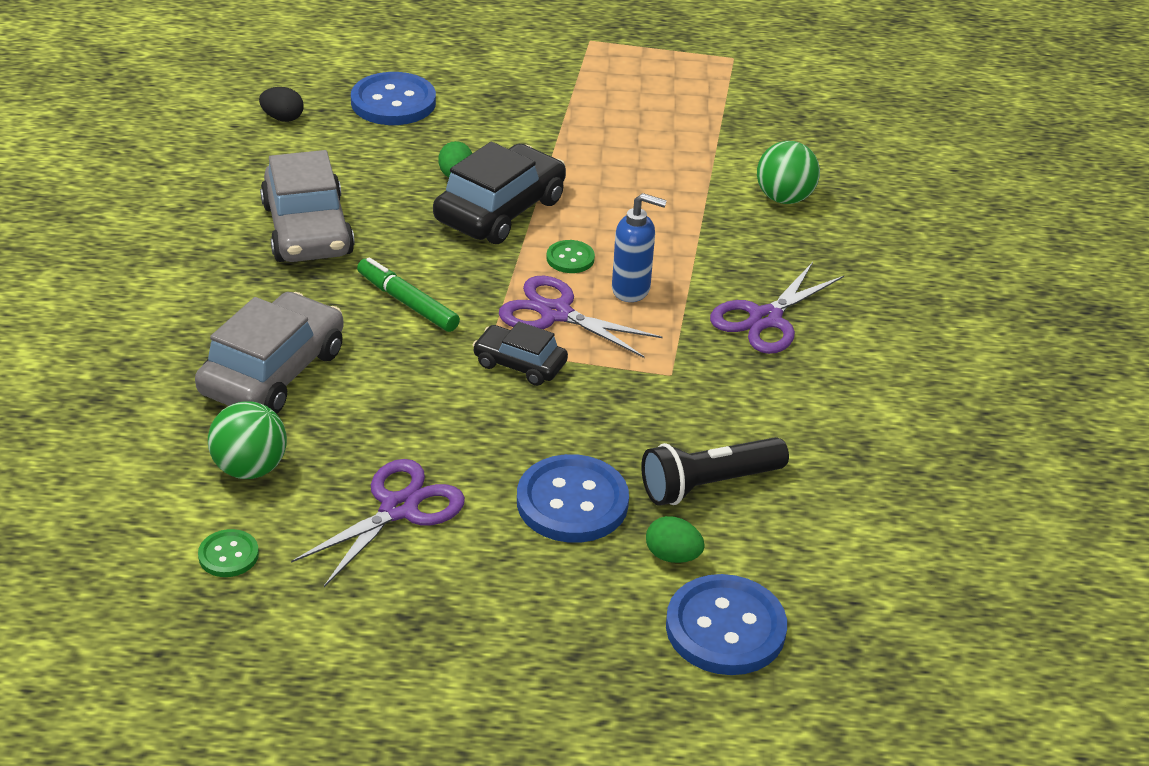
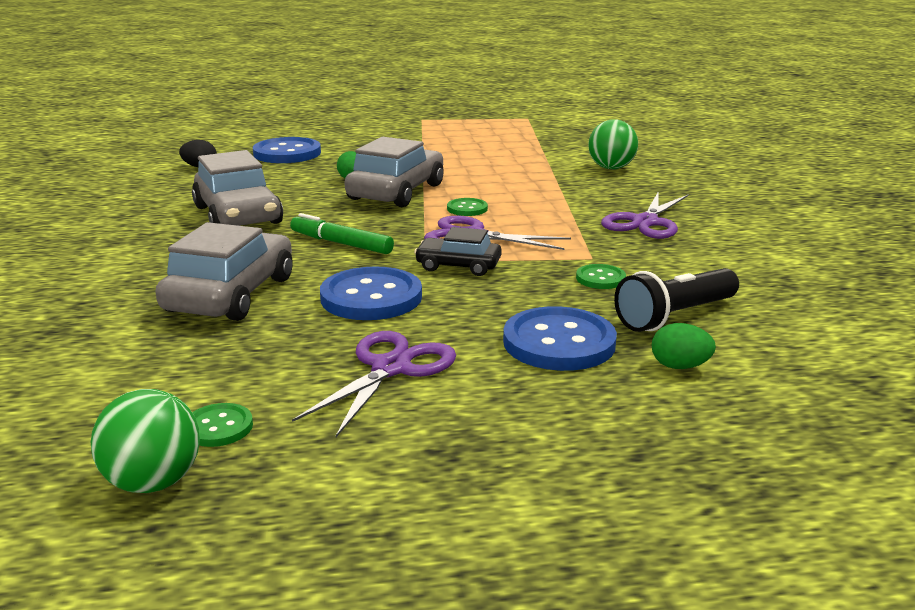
camera: 10 degrees left, 15 degrees down
green ball [208,401,287,479] -> green ball moved to [90,389,200,493]
black car [433,142,566,244] -> grey car [344,137,444,207]
blue soap dispenser [612,193,667,302] -> none
blue button [666,574,787,675] -> blue button moved to [320,266,422,320]
none -> green button [576,264,626,289]

